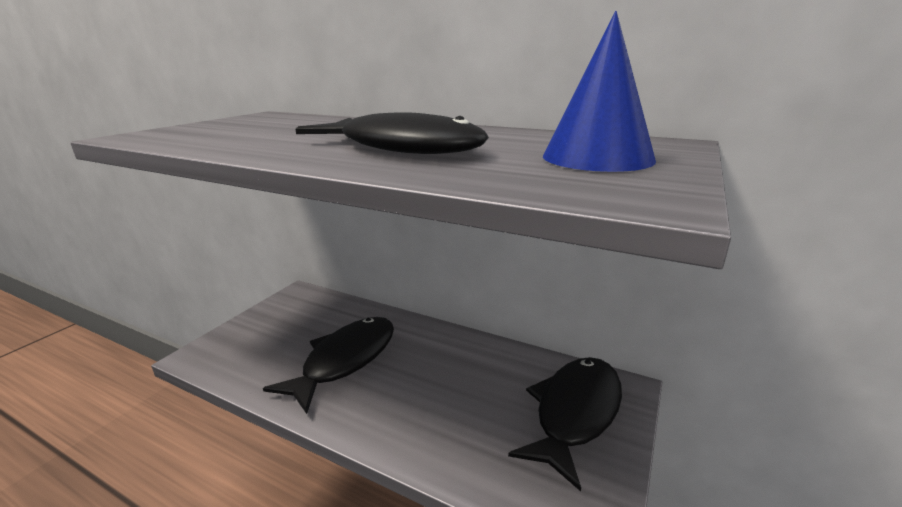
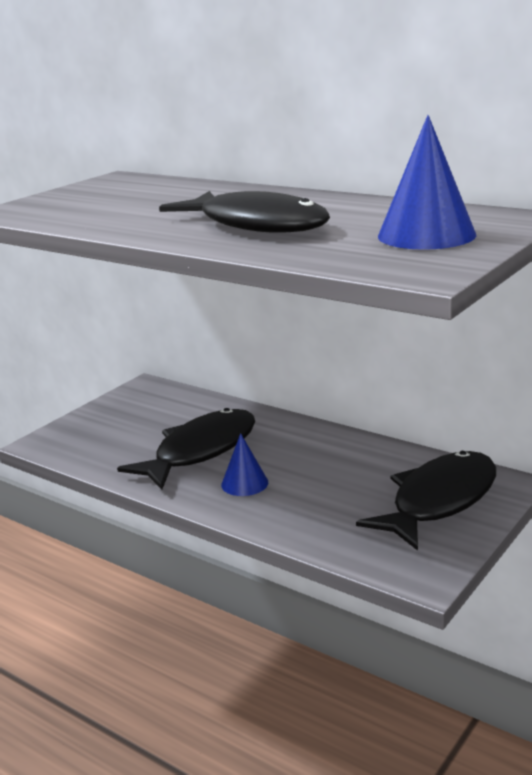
camera: 10 degrees right, 0 degrees up
none -> blue cone [221,433,268,496]

